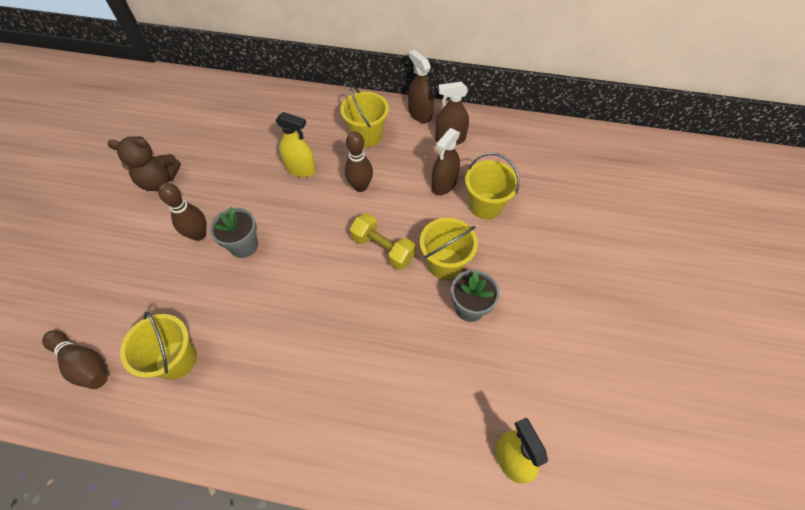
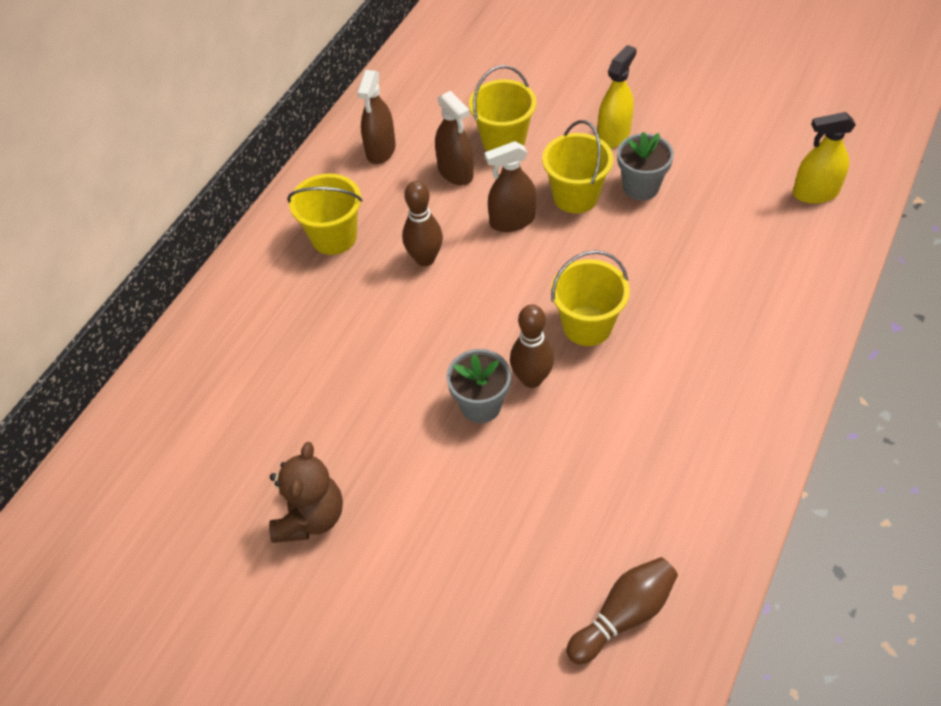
camera: 70 degrees left, 5 degrees down
yellow bucket [120,312,197,380] -> yellow bucket moved to [551,250,630,346]
brown bowling pin [158,183,207,241] -> brown bowling pin moved to [510,304,554,388]
yellow spray bottle [276,112,316,177] -> yellow spray bottle moved to [597,45,636,148]
yellow dumbbell [350,213,416,270] -> none
brown spray bottle [408,50,434,123] -> brown spray bottle moved to [485,141,536,232]

